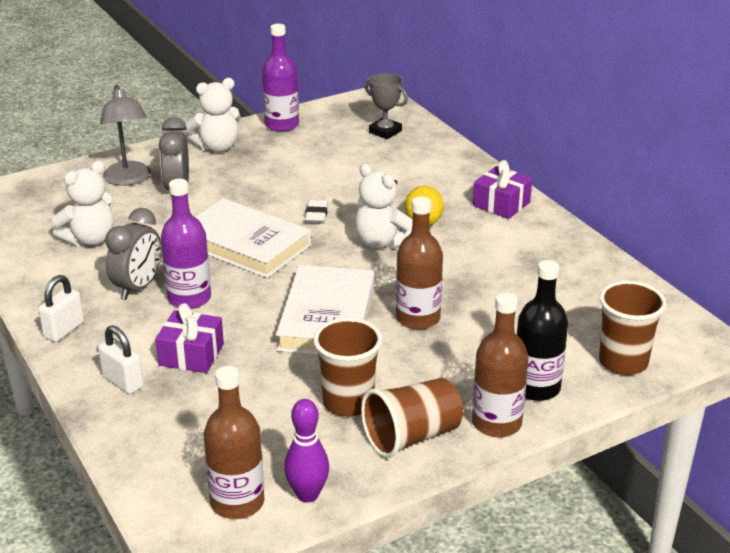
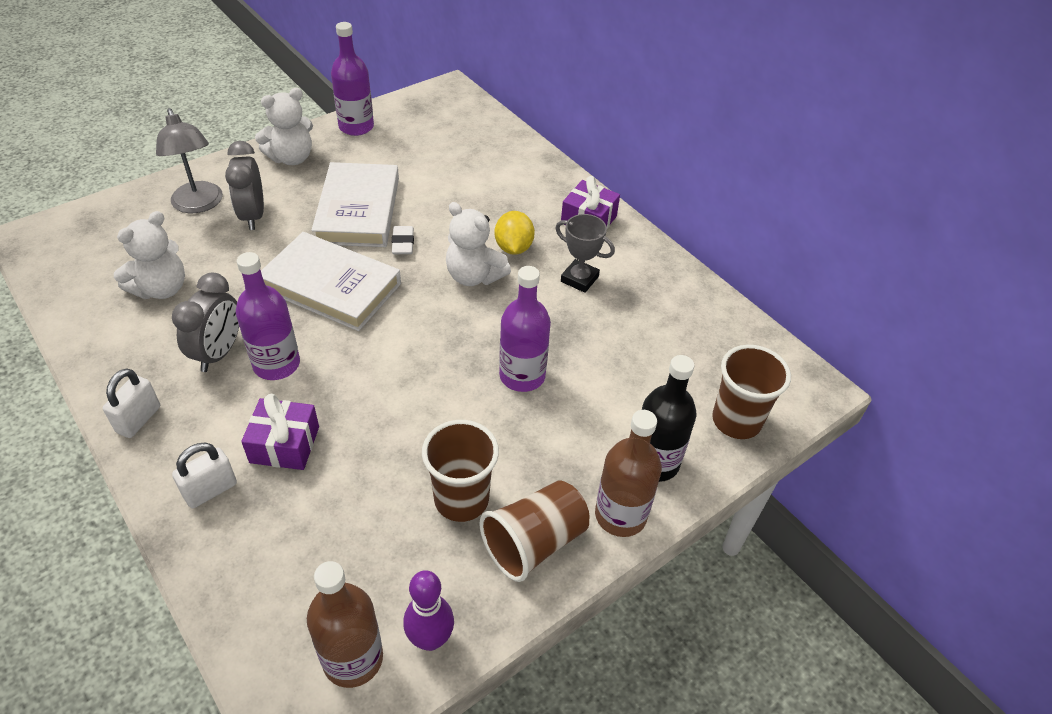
camera: 10 degrees left, 15 degrees up
white padlock [98,325,144,394] -> white padlock turned 75 degrees counterclockwise [172,443,237,508]
white book [276,265,374,355] -> white book moved to [312,162,399,247]
grey trophy [364,73,408,139] -> grey trophy moved to [555,214,615,293]
brown bottle [396,197,443,329] -> purple bottle [499,266,551,392]

